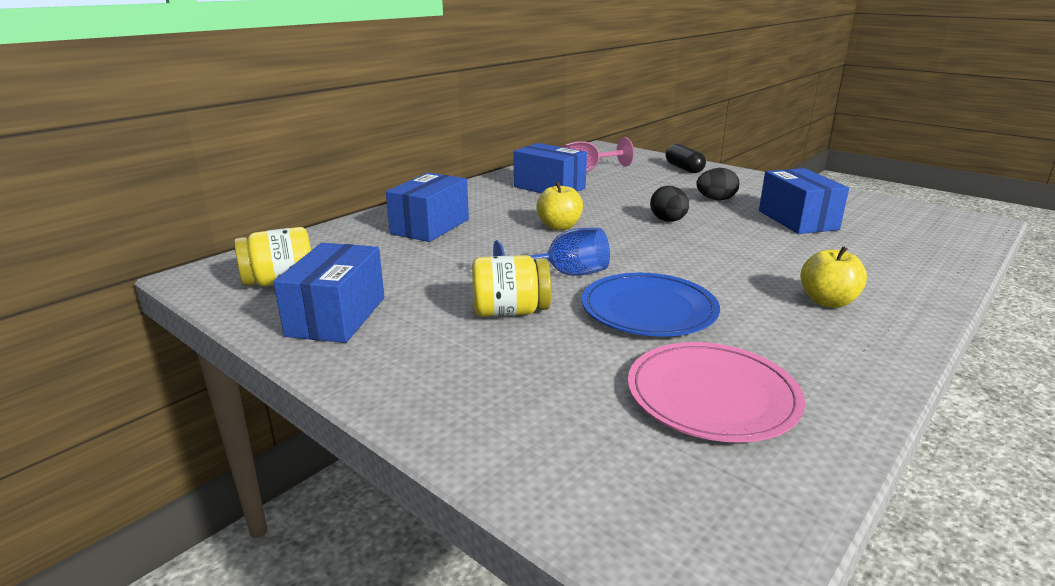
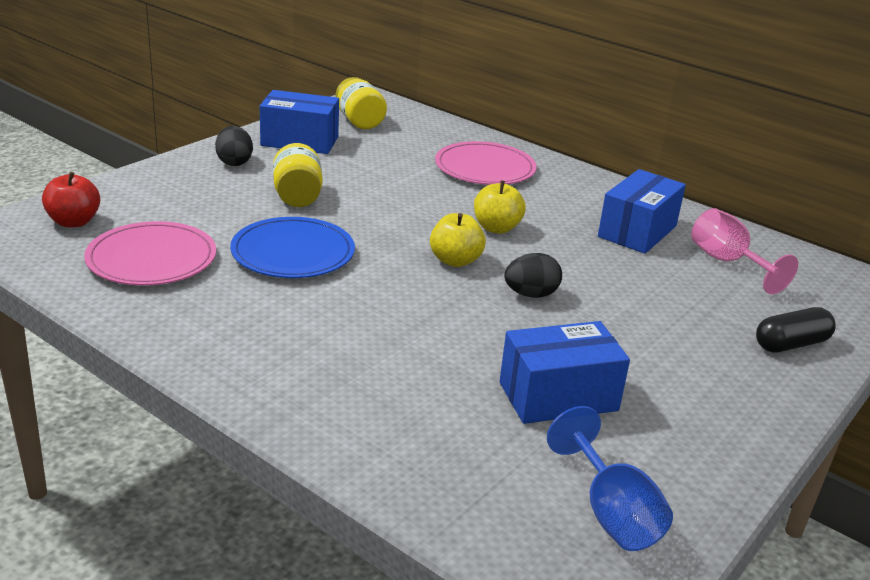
camera: 85 degrees right, 5 degrees up
blue box [386,173,469,242] -> pink plate [435,141,537,185]
blue goblet [493,228,610,276] -> blue goblet moved to [547,406,673,551]
black egg [696,168,739,200] -> black egg moved to [215,126,253,166]
yellow apple [800,246,867,308] -> yellow apple moved to [430,213,486,267]
none -> red apple [42,172,100,228]

